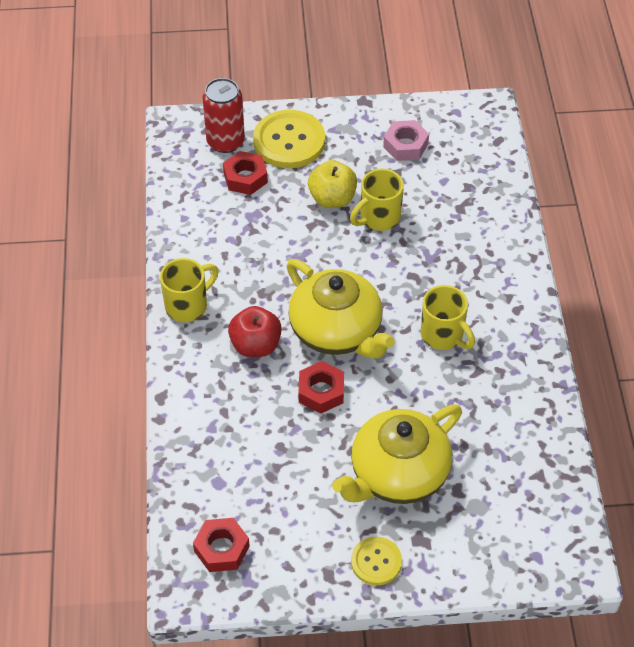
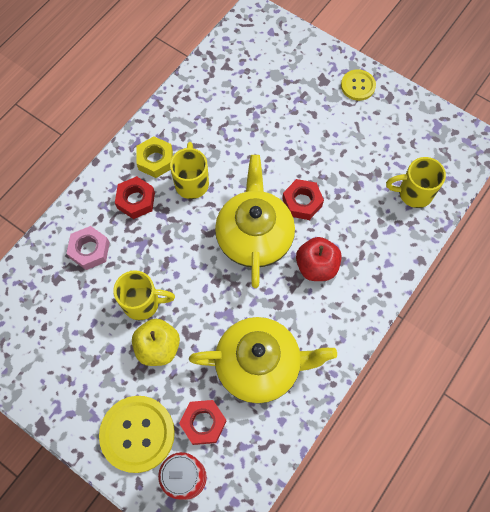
camera: 140 degrees left, 15 degrees up
yellow mug [160,258,219,322] -> yellow mug moved to [386,157,446,208]
red nut [193,518,250,572] -> red nut moved to [115,176,155,219]
yellow teapot [332,405,462,504] -> yellow teapot moved to [189,317,337,404]
pink nut [383,120,429,161] -> pink nut moved to [66,226,110,270]
none -> yellow nut [137,136,173,178]

